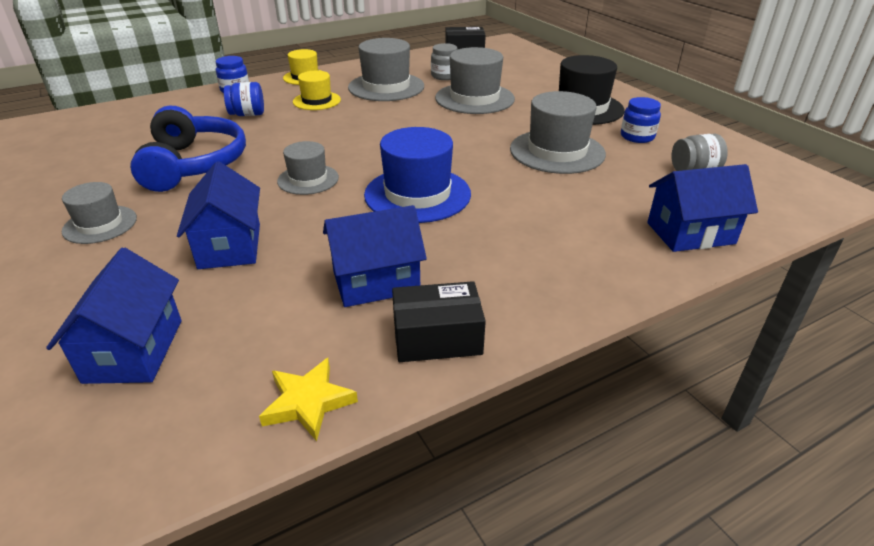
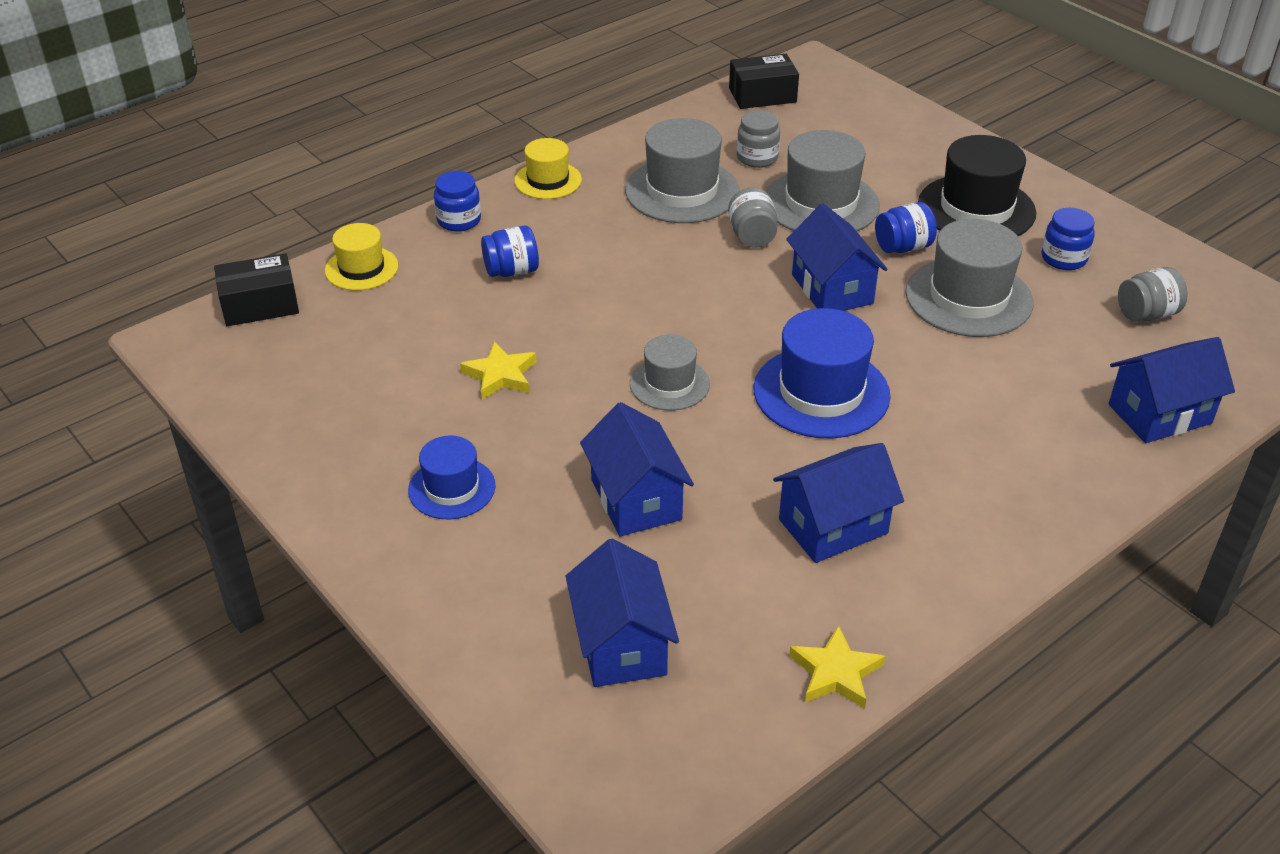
camera: 10 degrees left, 5 degrees up
grey hat [62,182,137,244] -> blue hat [408,436,496,520]
blue headphones [130,105,246,192] -> yellow star [460,341,537,400]
yellow hat [293,71,341,110] -> yellow hat moved to [325,223,398,290]
black box [392,281,486,362] -> black box moved to [214,253,299,326]
none -> grey jar [728,187,778,248]
none -> blue house [786,203,887,311]
none -> blue jar [875,202,937,253]

